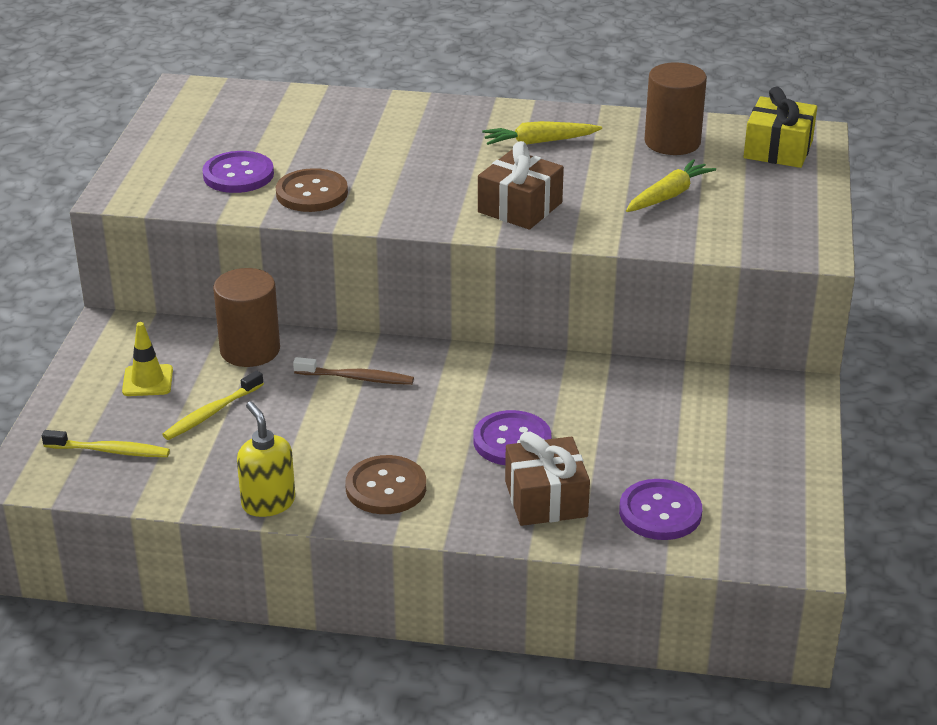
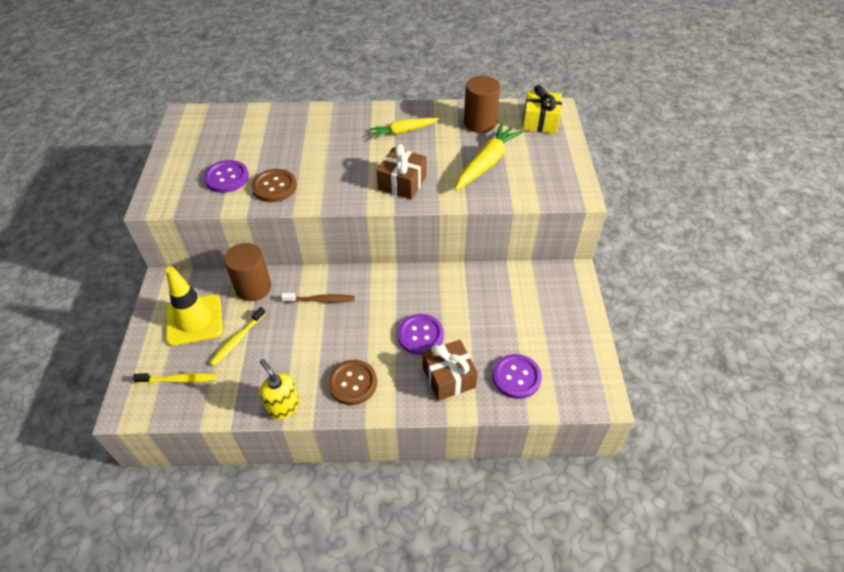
camera: 10 degrees left, 15 degrees up
yellow traffic cone [122,322,173,396] -> yellow traffic cone [166,267,223,346], size x1.85
yellow carrot [626,159,716,212] -> yellow carrot [455,123,524,191], size x1.52

